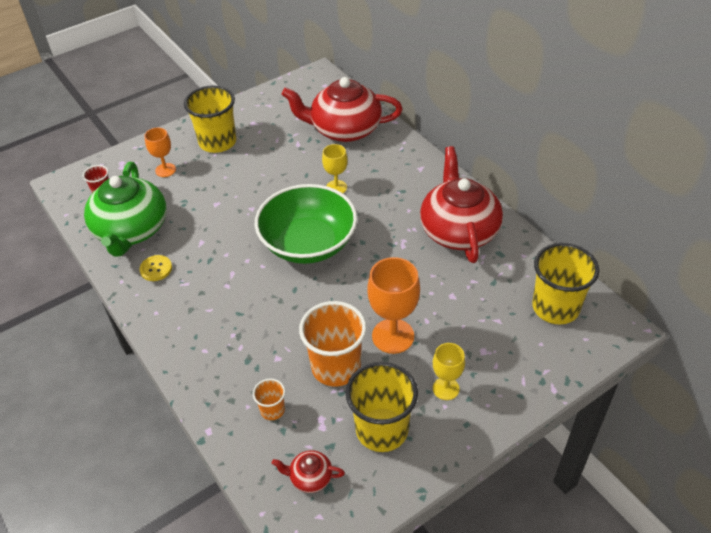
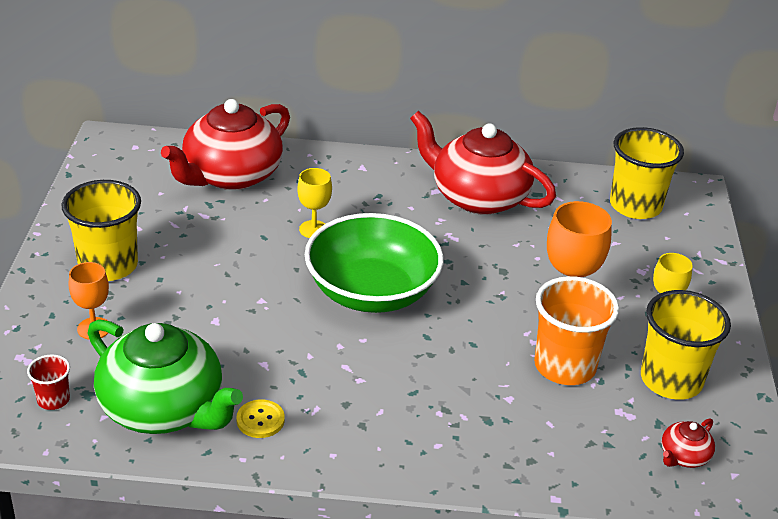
camera: 55 degrees left, 10 degrees down
orange cup [253,379,285,420] -> none

